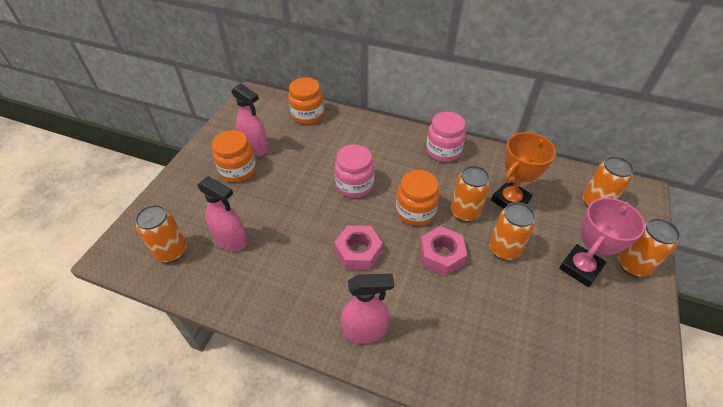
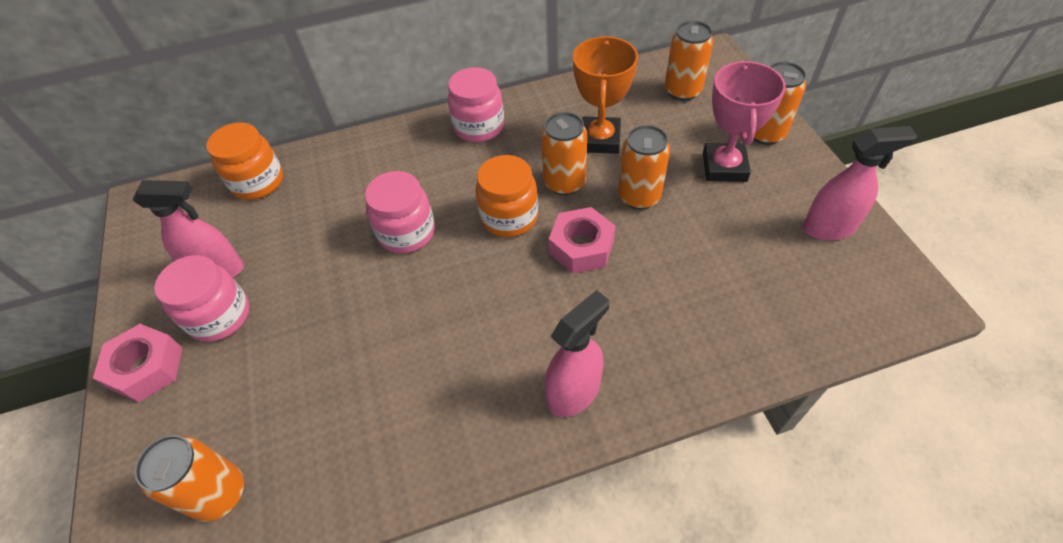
camera: 35 degrees left, 5 degrees up
pink spray bottle [198,176,248,251] -> pink spray bottle moved to [803,126,917,241]
orange jar [212,130,256,182] -> pink jar [154,255,250,342]
pink nut [334,225,383,270] -> pink nut moved to [93,324,183,402]

